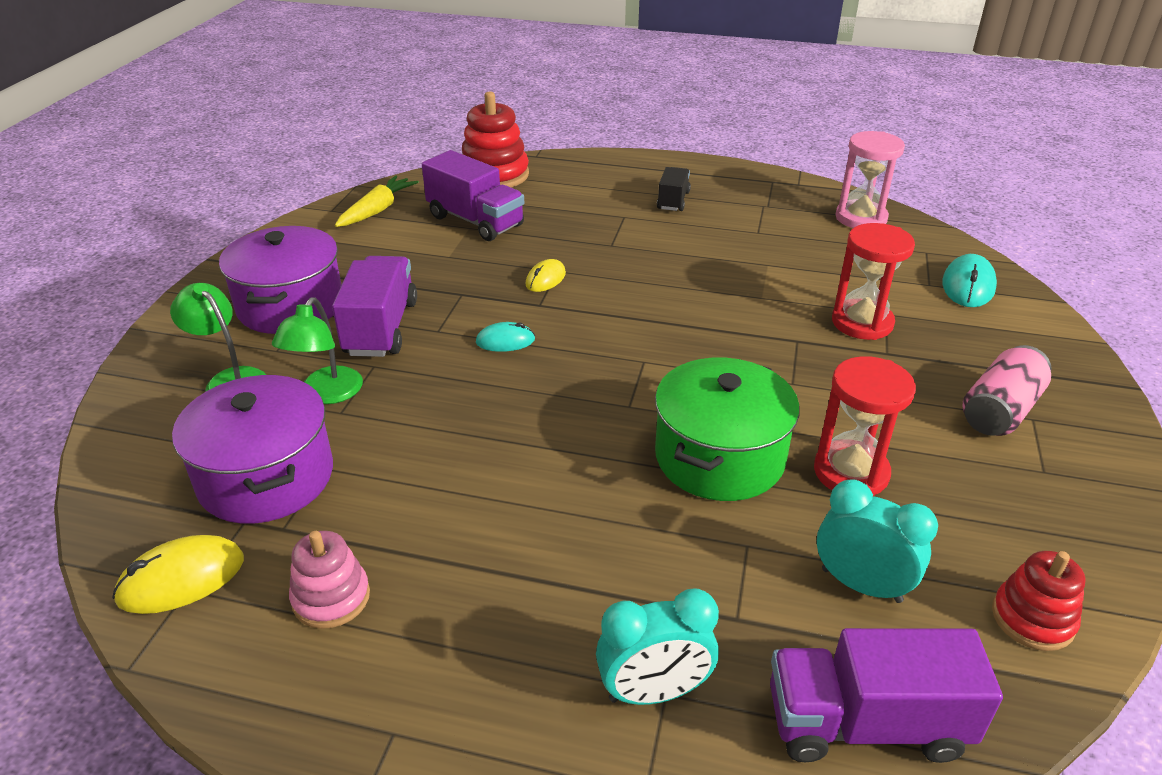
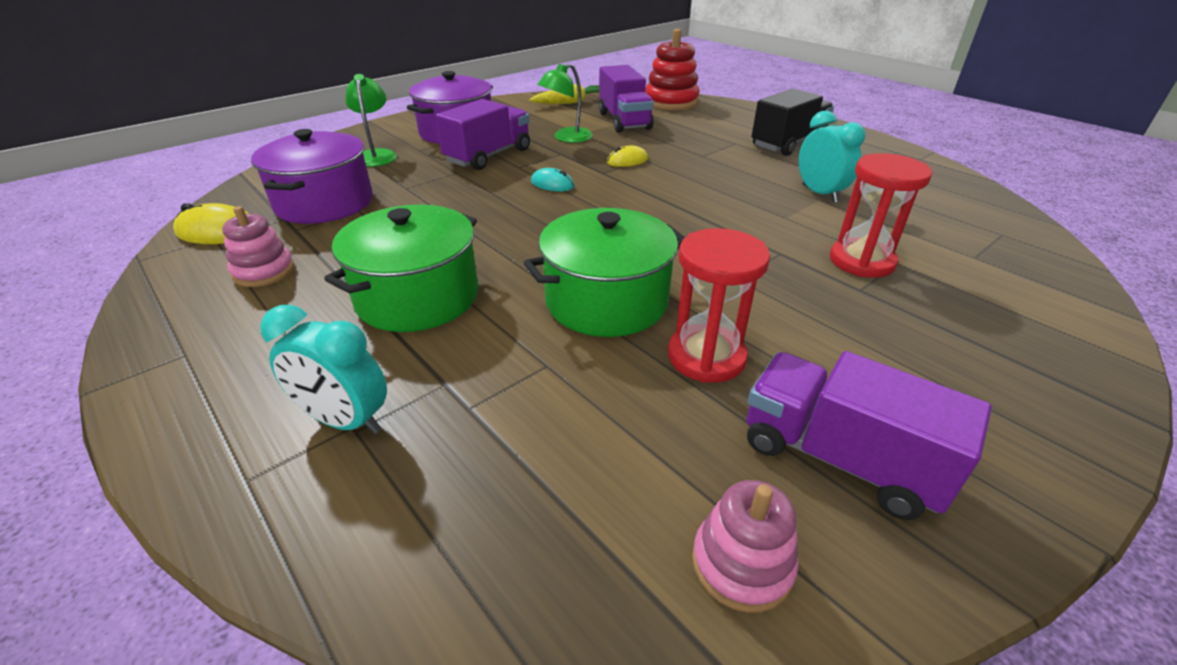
camera: 35 degrees right, 0 degrees up
green lamp [272,297,363,404] -> green lamp moved to [537,63,593,143]
black truck [657,167,691,211] -> black truck [752,89,834,156], size x1.71
purple truck [770,628,1003,763] -> purple truck moved to [747,351,992,520]
turquoise clock [817,479,938,603] -> turquoise clock moved to [799,111,865,203]
pink hourglass [835,131,905,228] -> none
turquoise mouse [942,254,997,307] -> none
pink can [963,345,1052,436] -> none
red stacking toy [992,551,1086,651] -> pink stacking toy [692,480,798,613]
none -> green pot [324,205,478,332]

